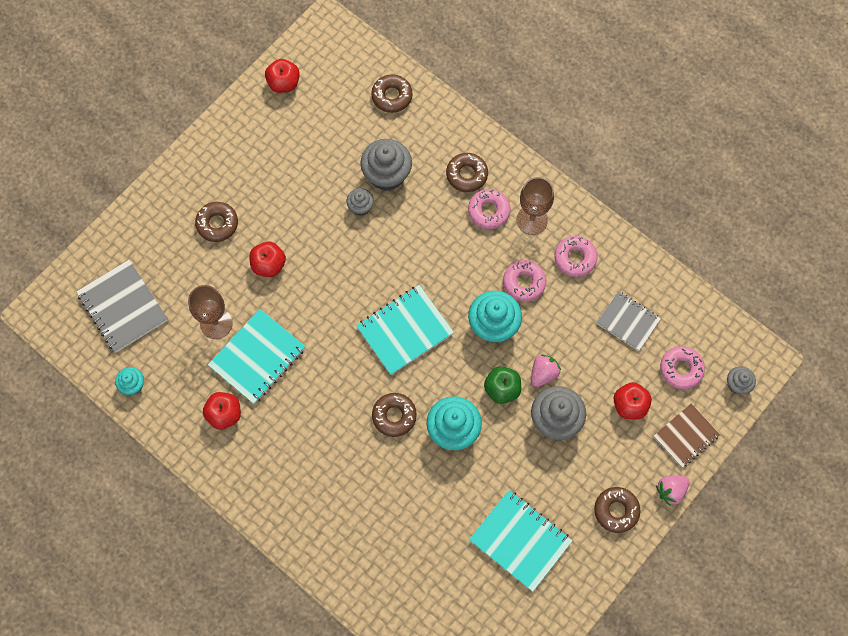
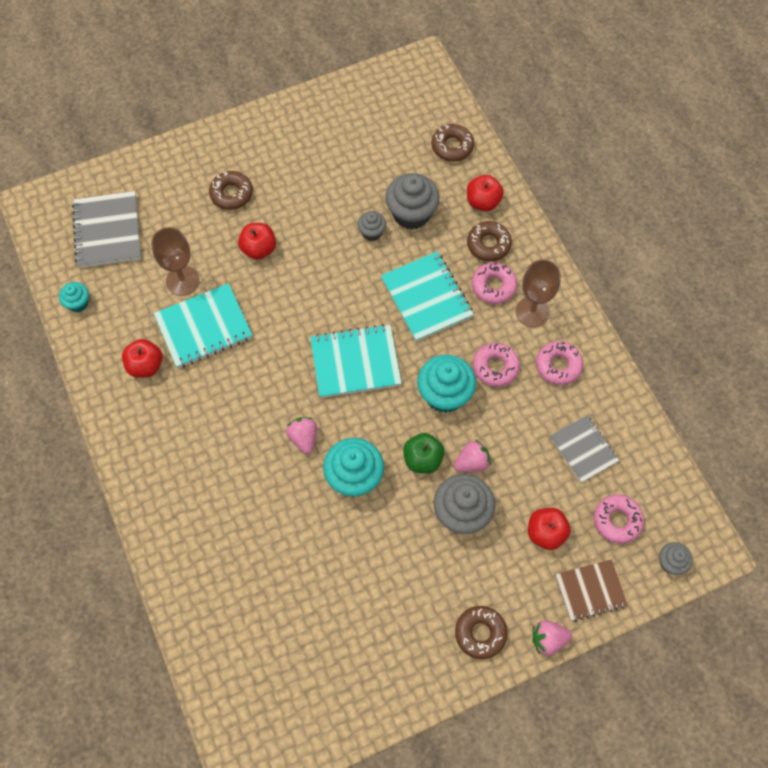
camera: 25 degrees right, 5 degrees down
red apple [265,59,300,93] -> red apple moved to [467,175,504,211]
brown donut [372,393,417,437] -> pink strawberry [286,417,317,454]
turquoise notebook [469,490,572,592] -> turquoise notebook moved to [381,252,474,342]

